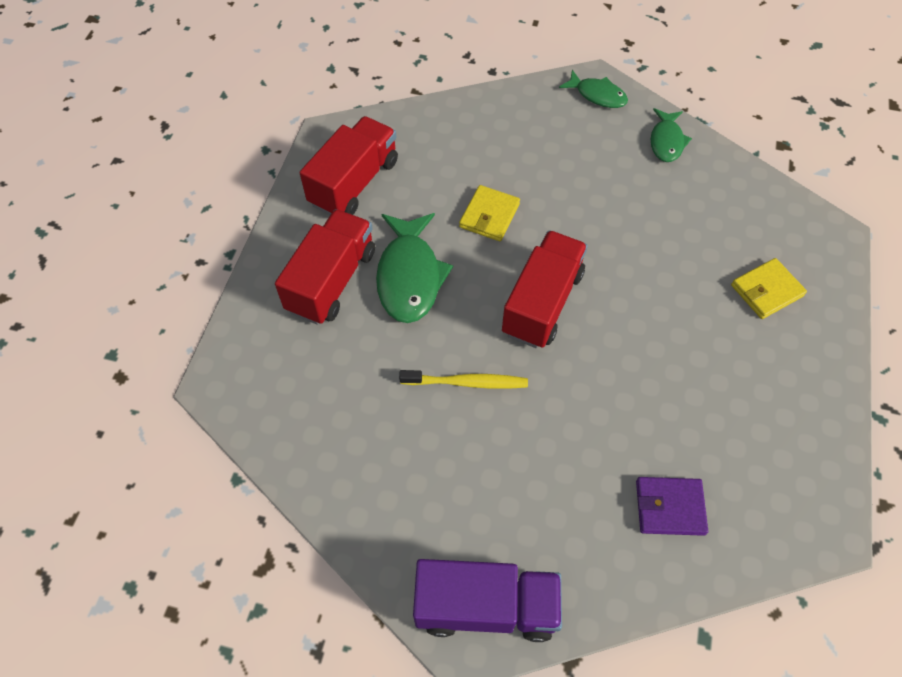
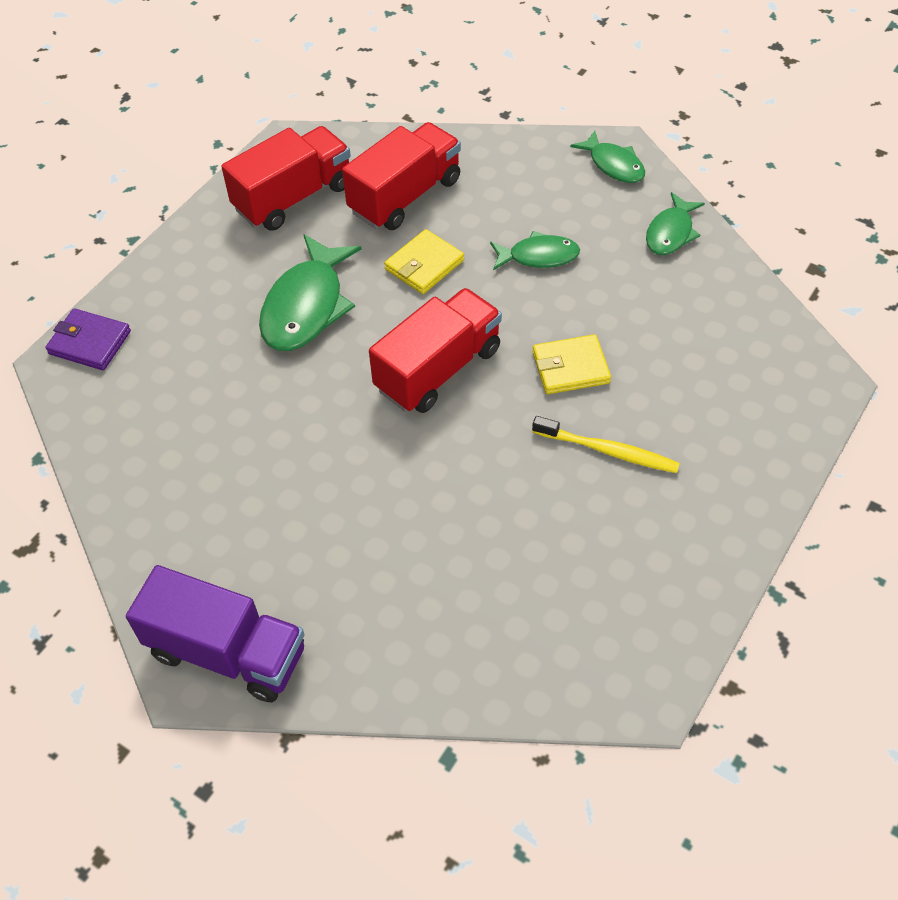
camera: 20 degrees right, 5 degrees down
red truck [275,209,375,325] -> red truck moved to [342,122,461,230]
yellow toothbrush [399,370,528,389] -> yellow toothbrush moved to [532,416,680,473]
purple wallet [636,477,708,536] -> purple wallet moved to [45,308,131,370]
yellow wallet [731,258,807,319] -> yellow wallet moved to [533,334,611,394]
none -> green fish [490,231,580,270]

